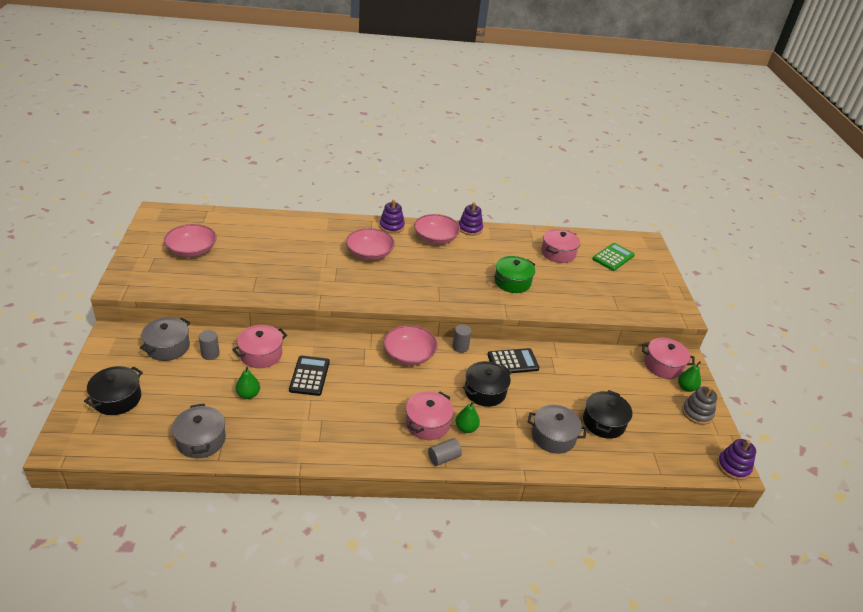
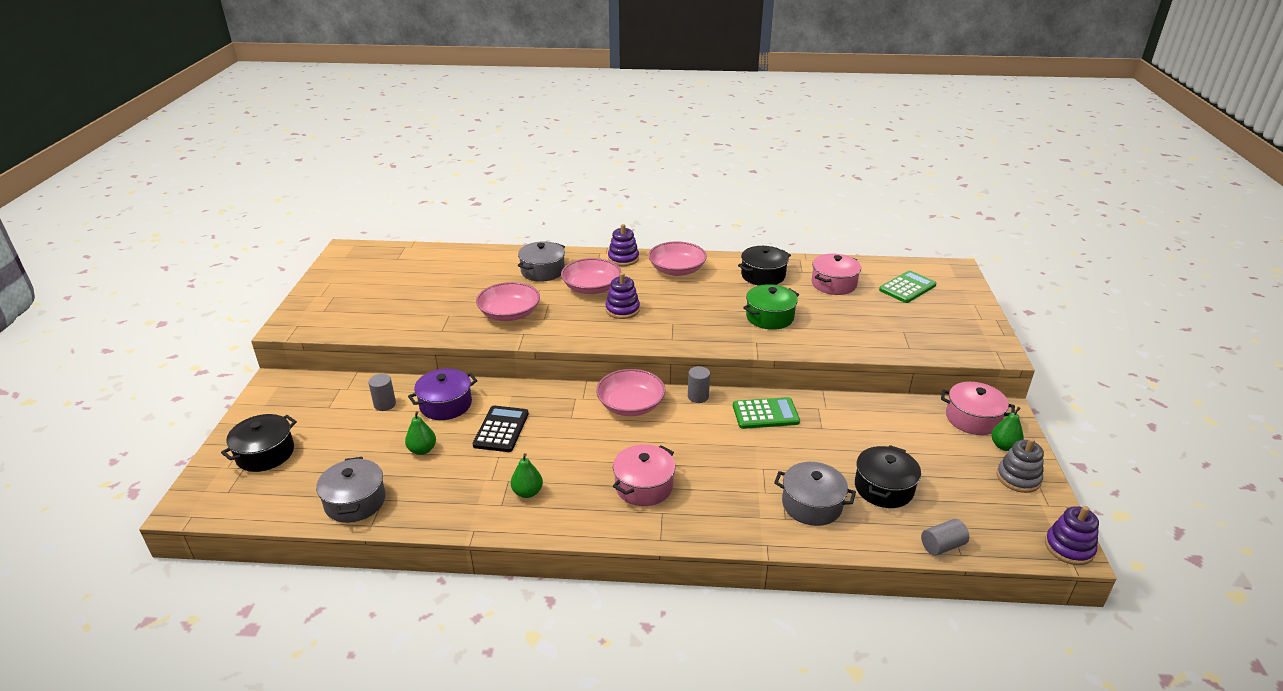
camera: 10 degrees right, 5 degrees down
grey pot [140,317,190,361] -> grey pot moved to [518,241,565,282]
pink bowl [164,224,217,257] -> pink bowl moved to [476,282,540,321]
pink pot [232,325,287,368] -> purple pot [408,368,478,420]
grey cylinder [428,438,462,466] -> grey cylinder moved to [921,519,969,556]
green pear [456,401,480,433] -> green pear moved to [511,453,543,498]
purple stacking toy [459,202,483,236] -> purple stacking toy moved to [605,273,640,319]
black pot [463,361,512,407] -> black pot moved to [738,246,791,285]
black calculator [488,348,539,373] -> green calculator [733,397,800,429]

